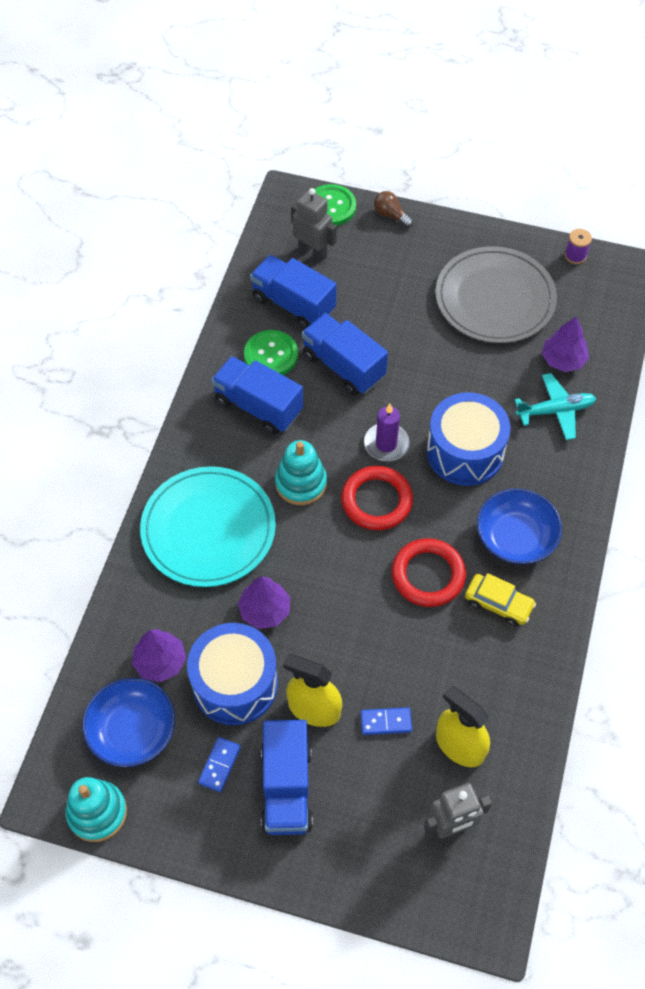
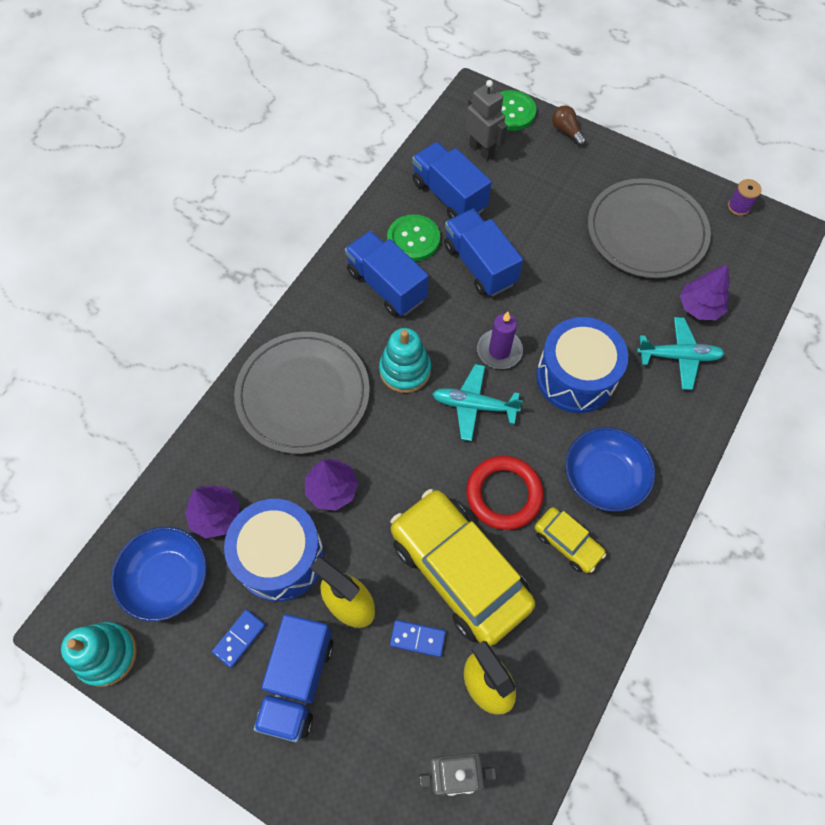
camera: 15 degrees right, 5 degrees up
turquoise plate [140,466,276,587] -> grey plate [234,332,370,454]
red ring [341,466,413,530] -> turquoise plane [432,364,523,441]
none -> yellow car [390,489,535,646]

